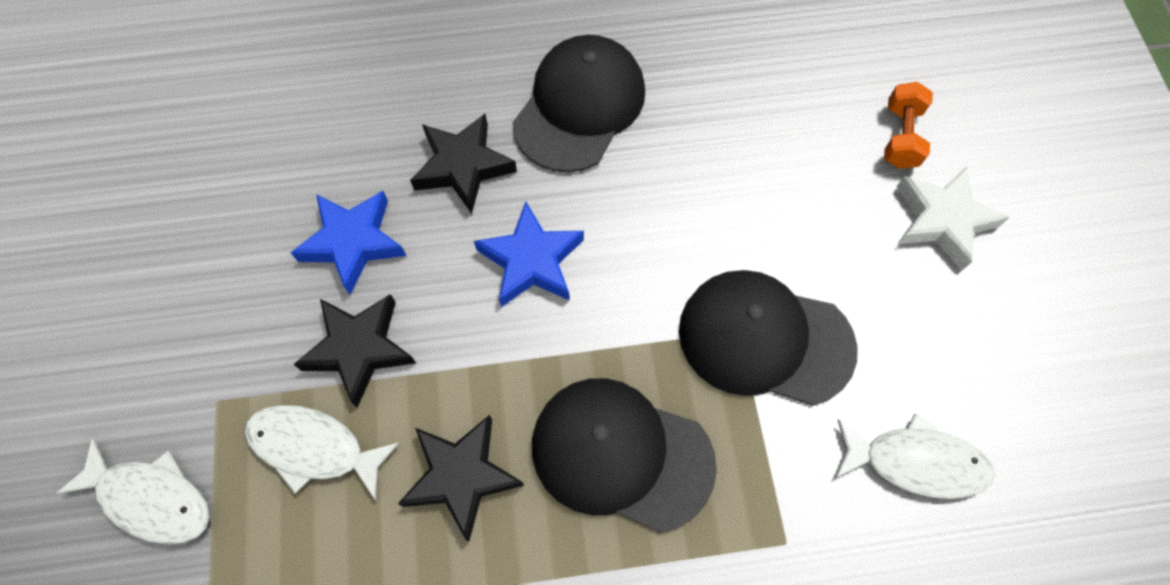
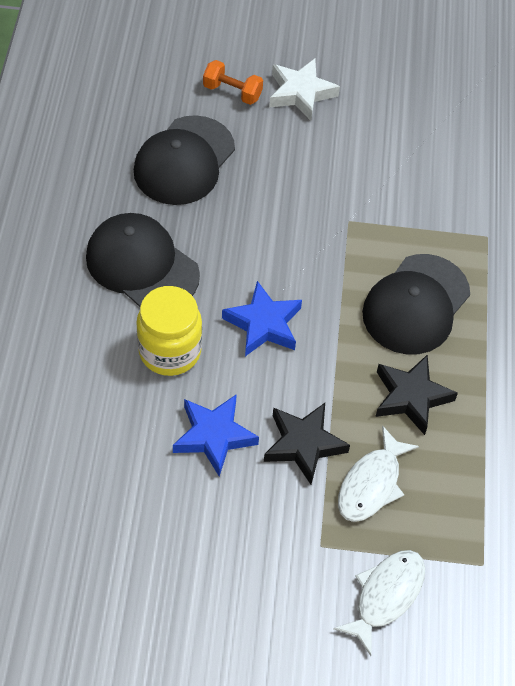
camera: 80 degrees left, 10 degrees down
black star [410,114,517,214] -> yellow jar [137,286,202,376]
black cap [679,270,858,406] -> black cap moved to [134,115,235,205]
white fish [835,413,995,499] -> none

